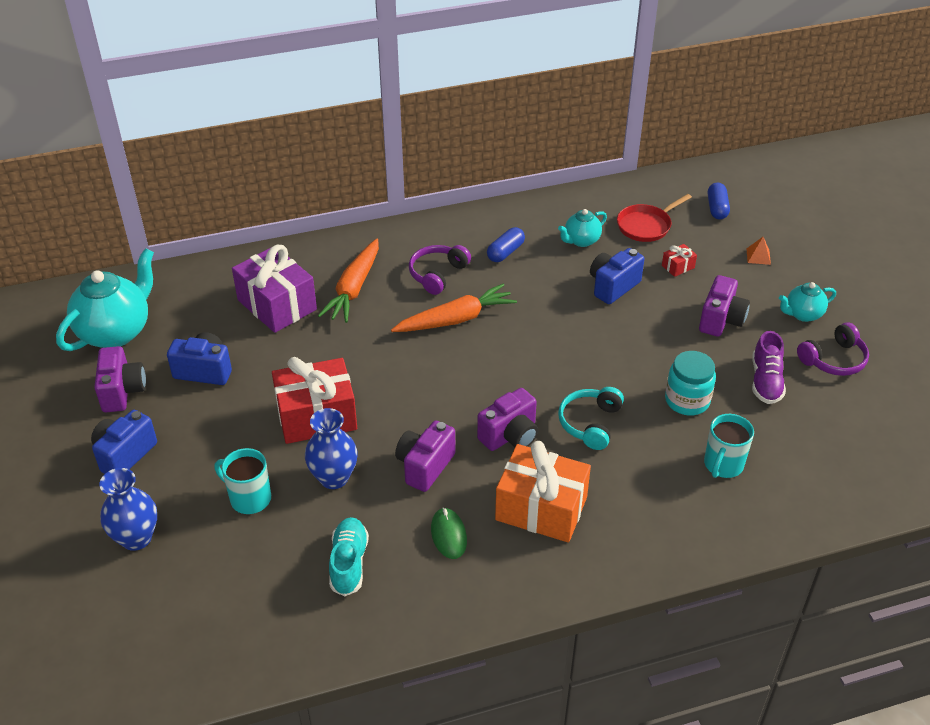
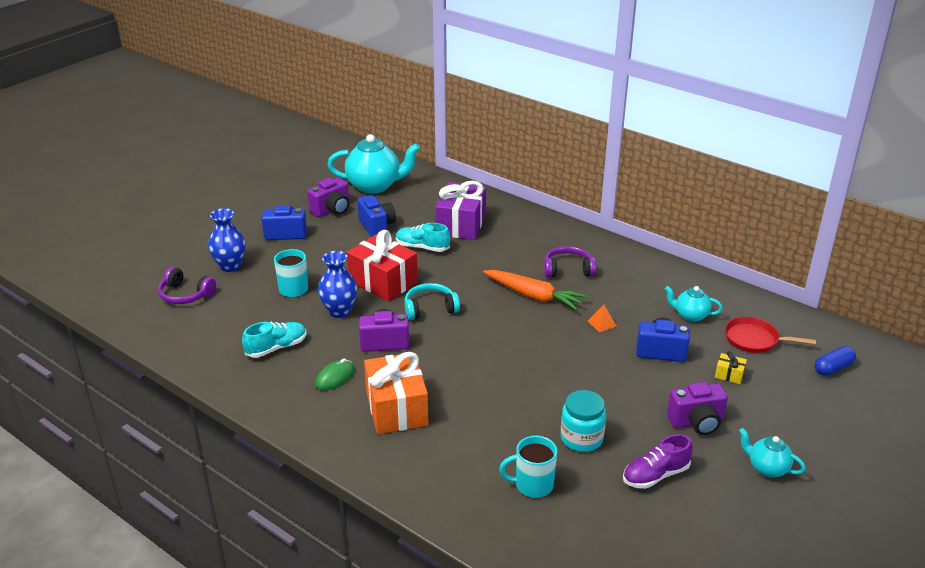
camera: 55 degrees right, 10 degrees down
orange carrot [318,239,379,323] -> none
purple camera [477,388,538,451] -> none
blue capsule [487,227,525,262] -> none
turquoise headphones [558,387,624,450] -> turquoise headphones moved to [404,283,460,320]
red gift [662,244,697,277] -> yellow gift [715,351,747,384]
orange pyramid [746,237,771,265] -> orange pyramid moved to [588,305,617,332]
purple headphones [797,322,869,376] -> purple headphones moved to [158,267,216,304]
none -> turquoise shoe [396,223,450,252]

